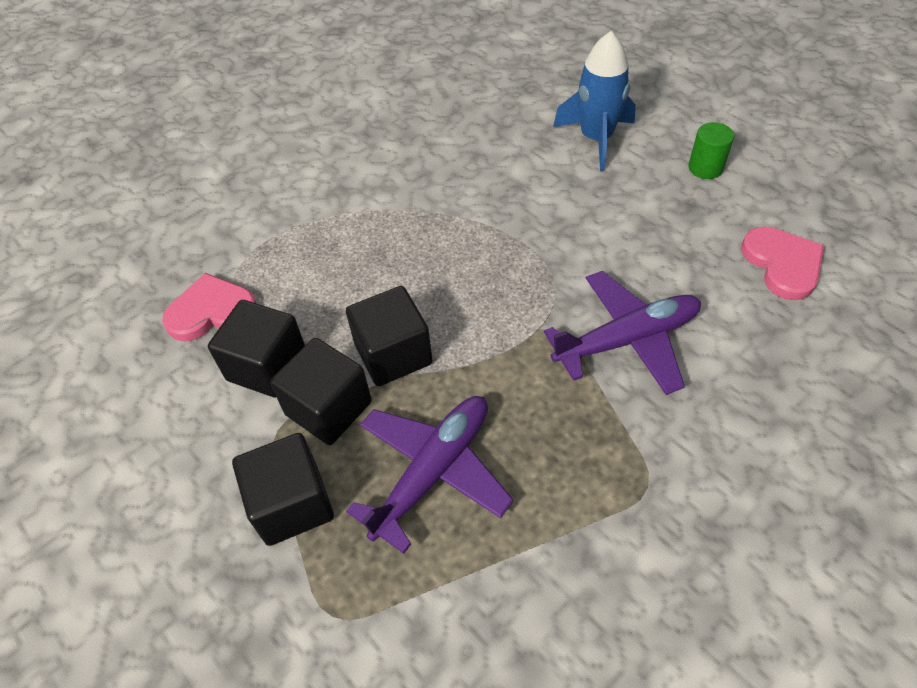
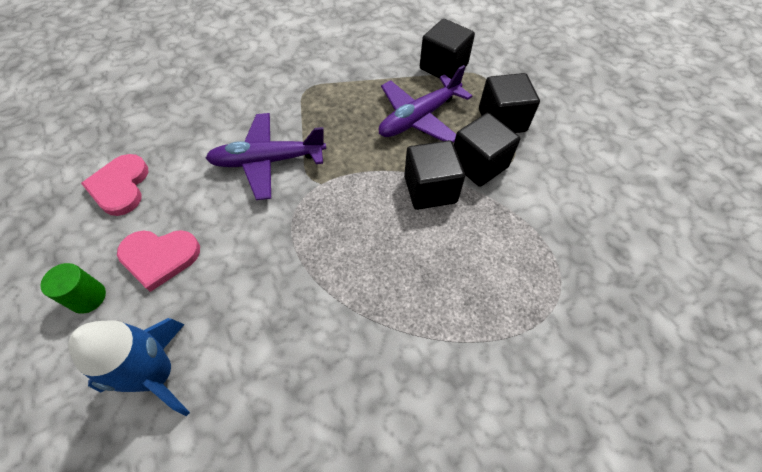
camera: 170 degrees left, 5 degrees up
pink heart [162,273,257,341] -> pink heart moved to [117,230,200,292]
black cube [208,300,305,398] -> black cube moved to [420,19,475,79]

